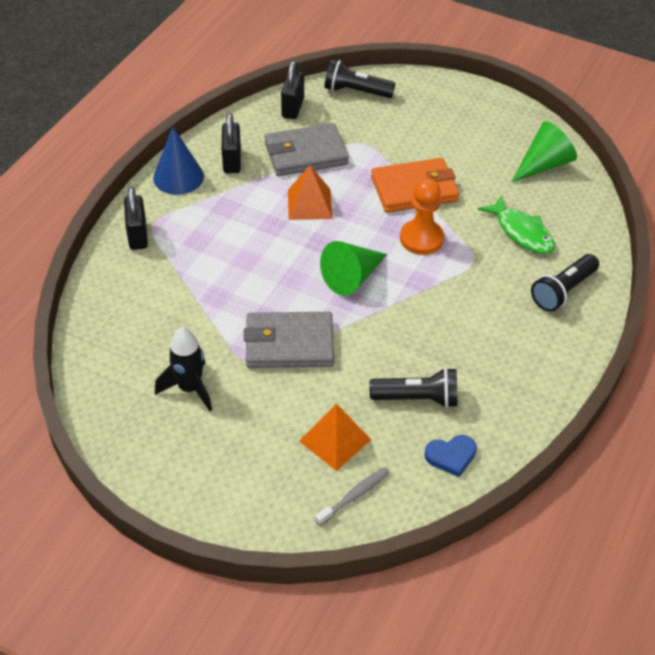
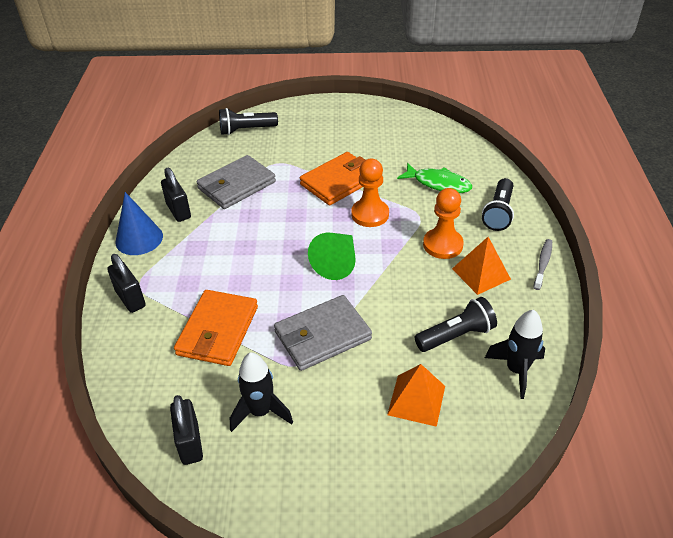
camera: 25 degrees left, 5 degrees down
black padlock [281,61,304,119] -> black padlock moved to [170,395,203,465]
orange pyramid [288,165,332,220] -> orange pyramid moved to [452,237,511,295]
grey toothbrush [315,467,390,526] -> grey toothbrush moved to [533,239,552,290]
blue heart [425,435,477,477] -> black rocket [485,310,545,399]
green cone [512,121,577,182] -> none
none -> orange wallet [174,290,258,366]
none -> orange pawn [423,188,464,259]

